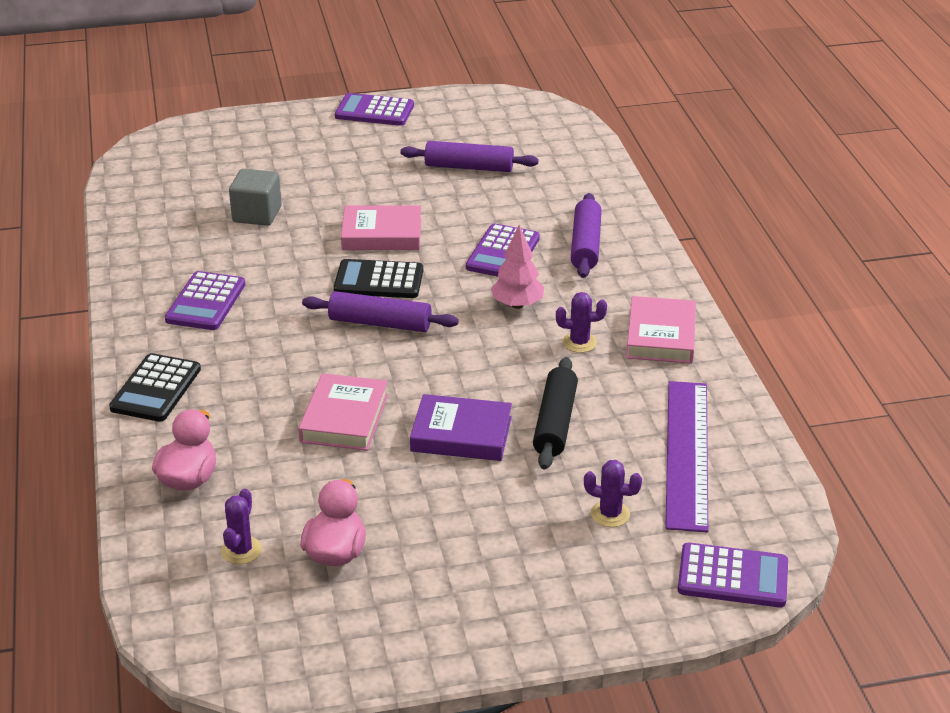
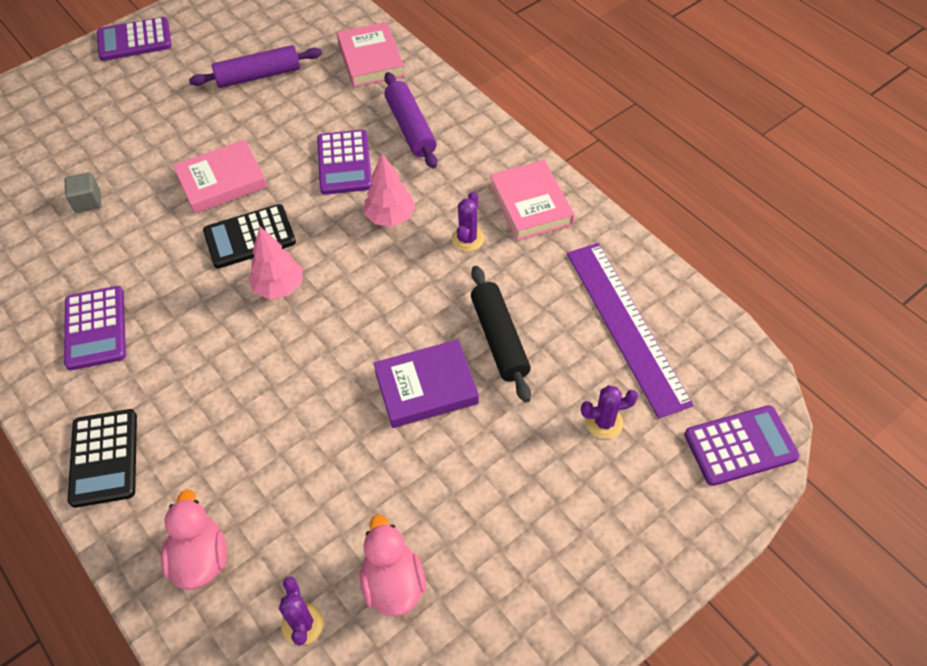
camera: 25 degrees left, 20 degrees up
grey cube [229,169,282,226] -> grey cube [64,172,102,213], size x0.65
pink book [298,373,388,451] -> pink book moved to [337,22,405,87]
purple rolling pin [302,291,459,332] -> pink tree [248,227,303,300]
purple cactus [556,292,607,353] -> purple cactus turned 45 degrees counterclockwise [452,191,484,252]

